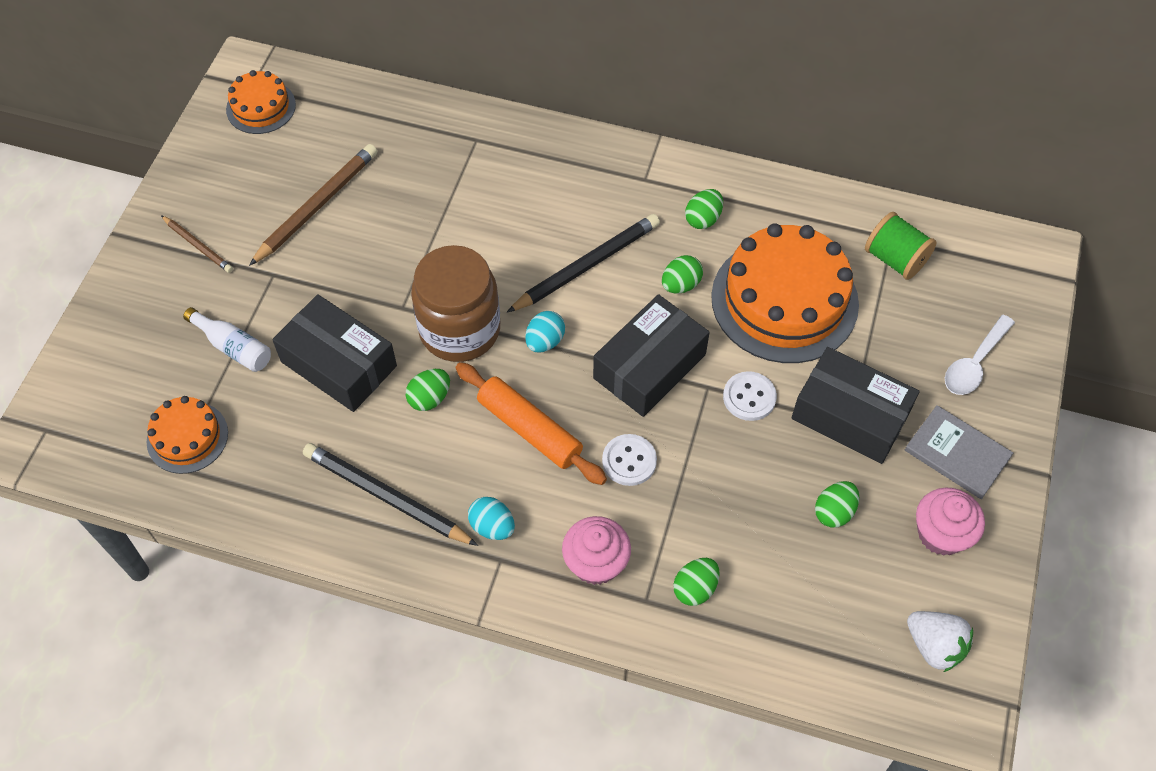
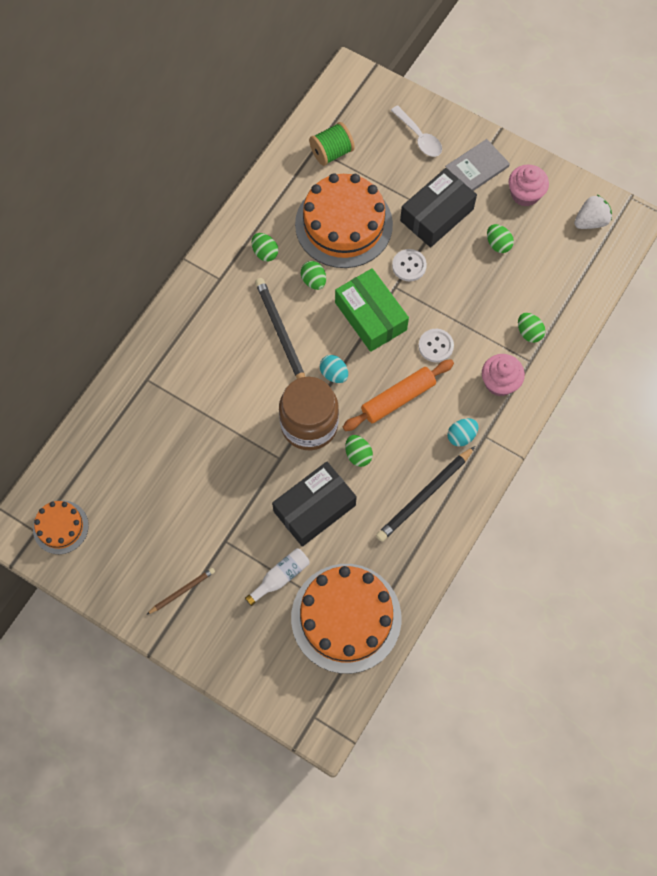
camera: 75 degrees left, 10 degrees up
orange cake [146,396,228,474] -> orange cake [291,564,401,674], size x1.94
brown pencil [249,144,377,266] -> none
black box [593,294,710,417] -> green box [335,268,409,352]

